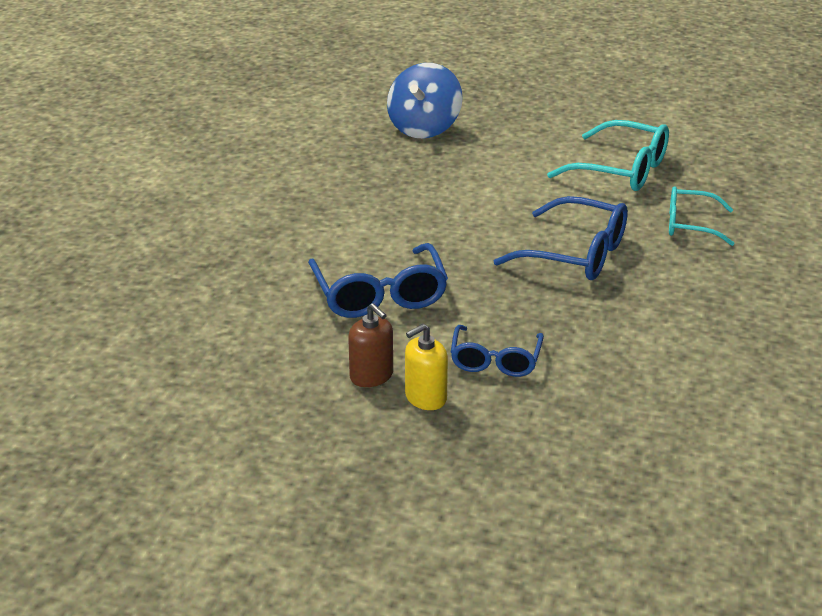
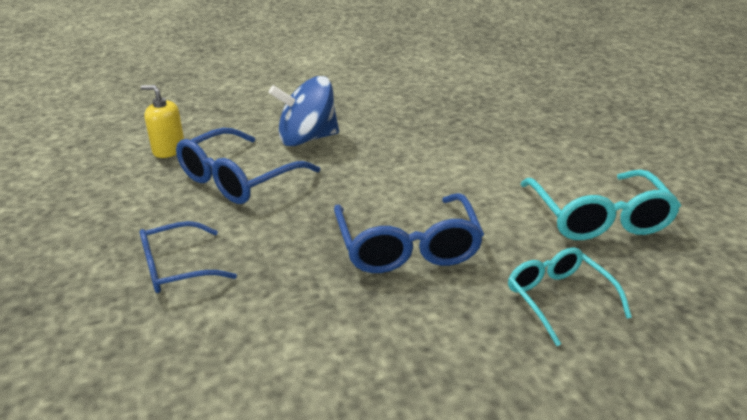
camera: 55 degrees right, 0 degrees up
brown soap dispenser [348,303,393,387] -> none
blue spinning top [387,63,463,138] -> blue spinning top moved to [269,76,339,146]
yellow soap dispenser [405,324,448,410] -> yellow soap dispenser moved to [141,85,184,158]

